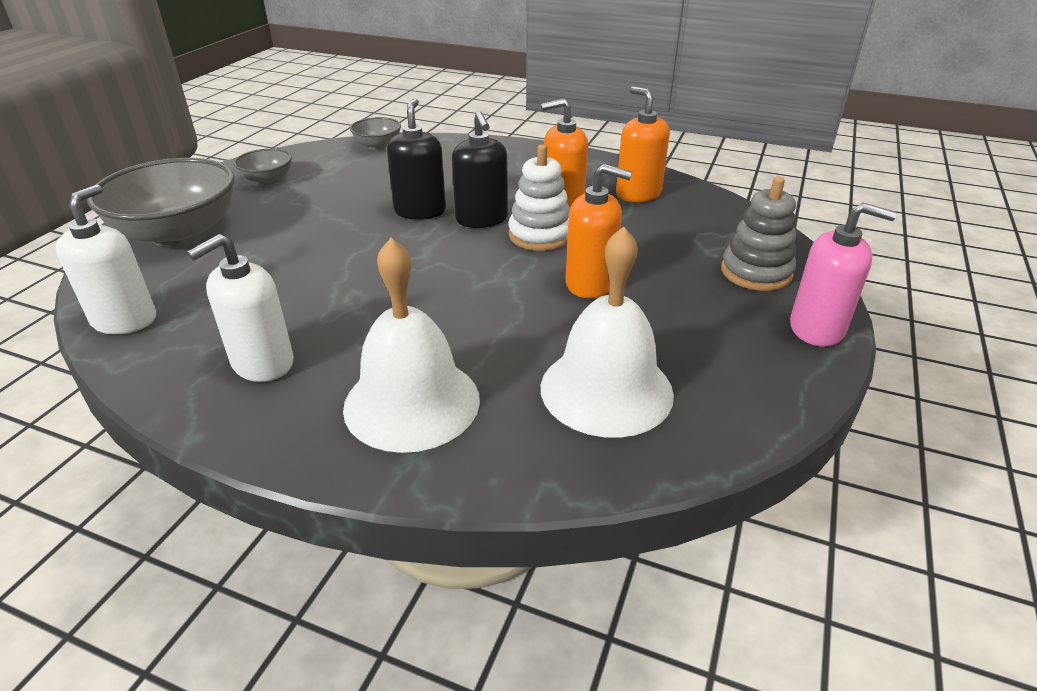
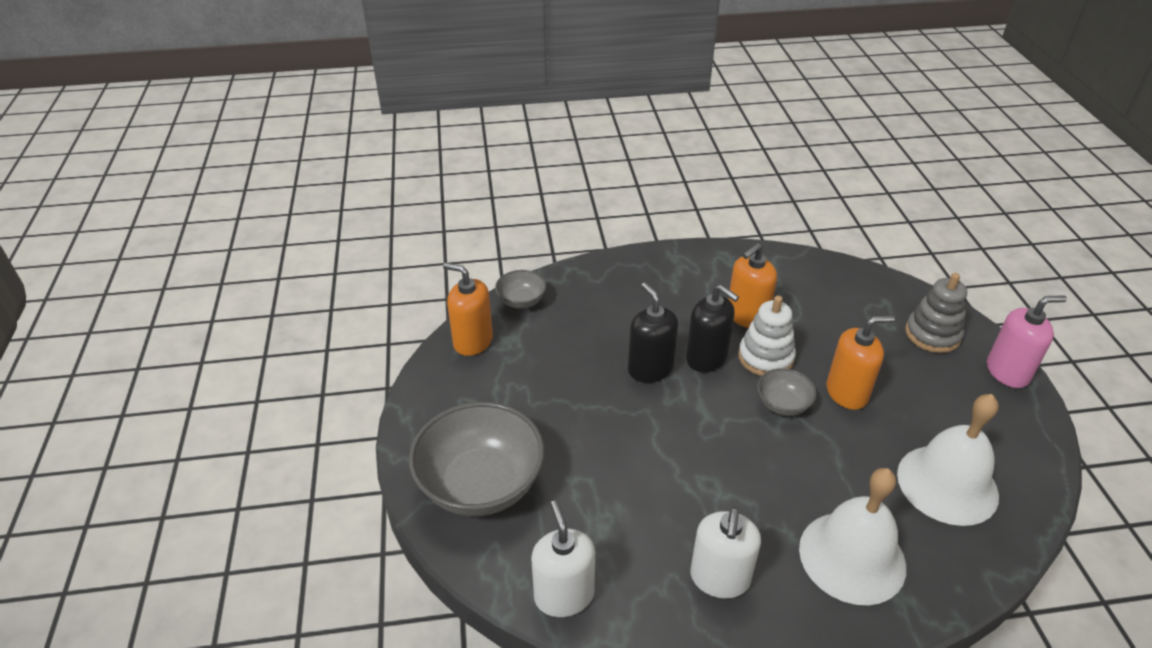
camera: 30 degrees left, 5 degrees up
grey bowl [234,148,292,185] -> grey bowl moved to [757,368,817,416]
orange soap dispenser [616,87,670,202] -> orange soap dispenser moved to [443,263,493,356]

